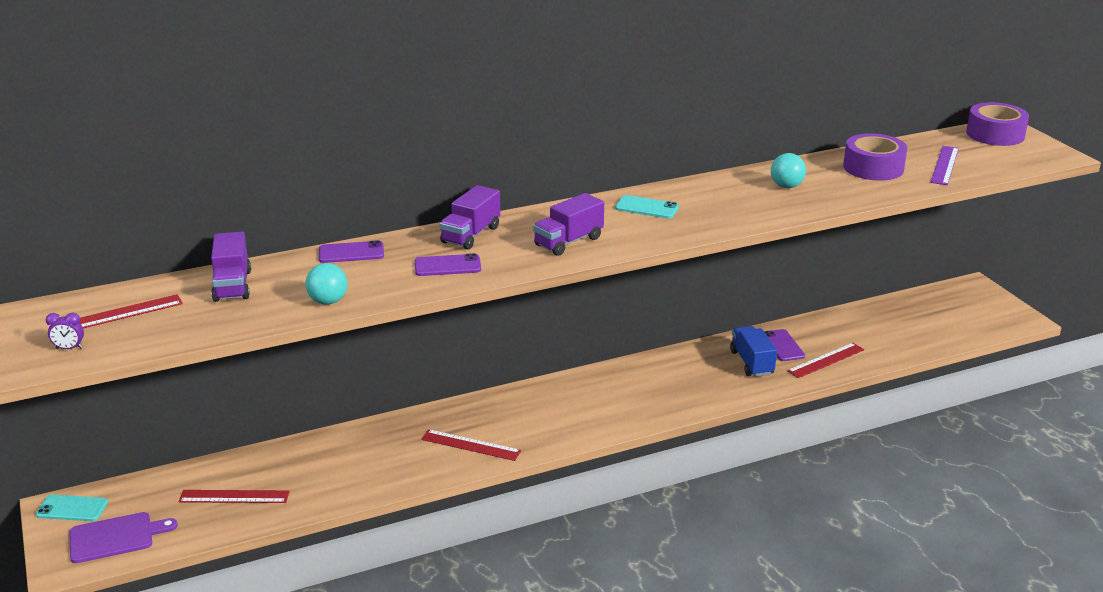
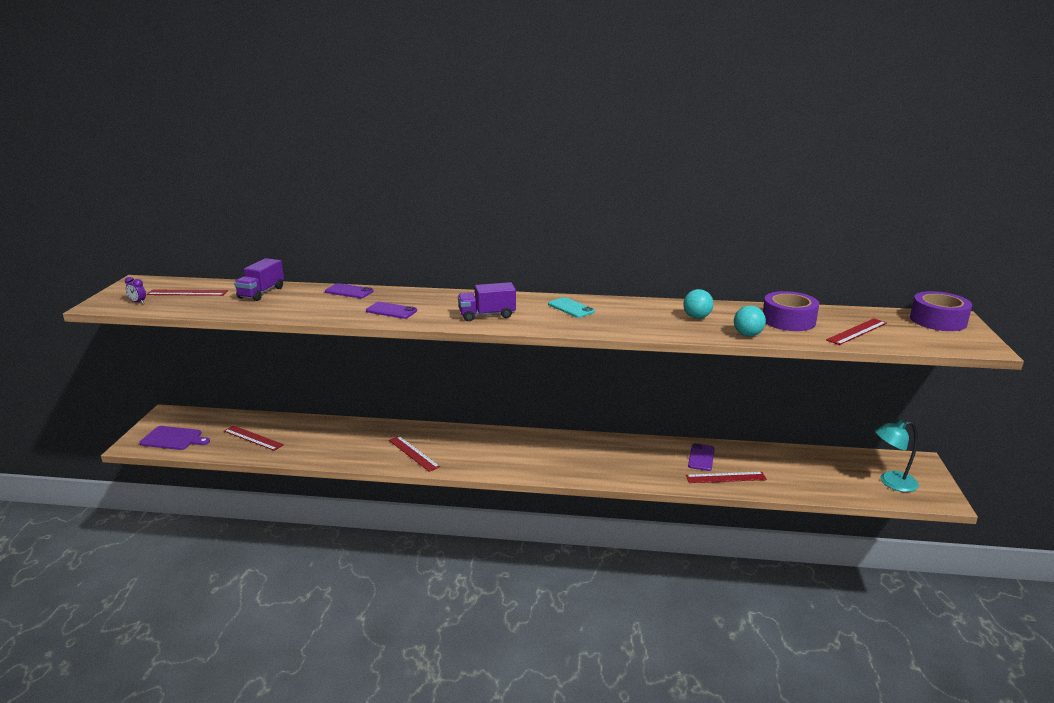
camera: 30 degrees right, 5 degrees down
turquoise phone [35,495,108,521] -> none
turquoise ball [305,263,348,305] -> turquoise ball moved to [734,305,766,336]
purple truck [440,185,500,250] -> none
blue truck [730,326,777,377] -> none
purple ruler [930,146,959,185] -> red ruler [826,318,887,345]
none -> turquoise lamp [875,420,919,492]

